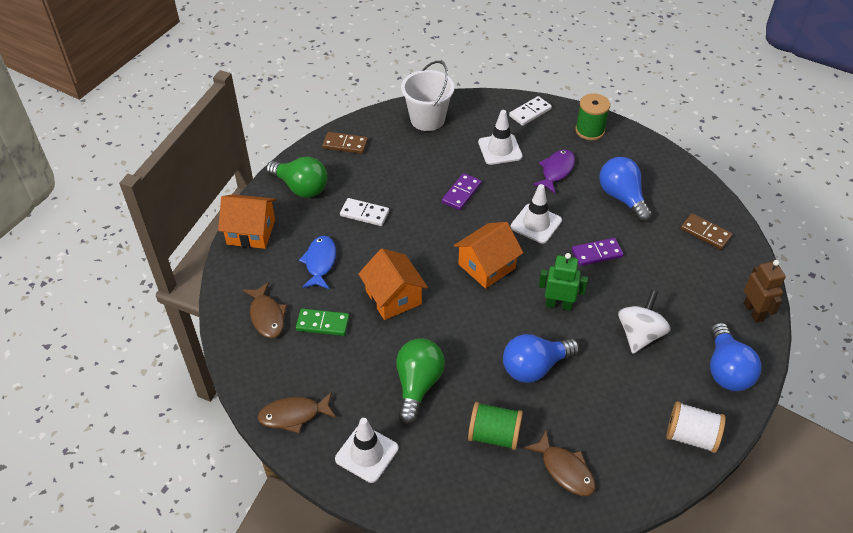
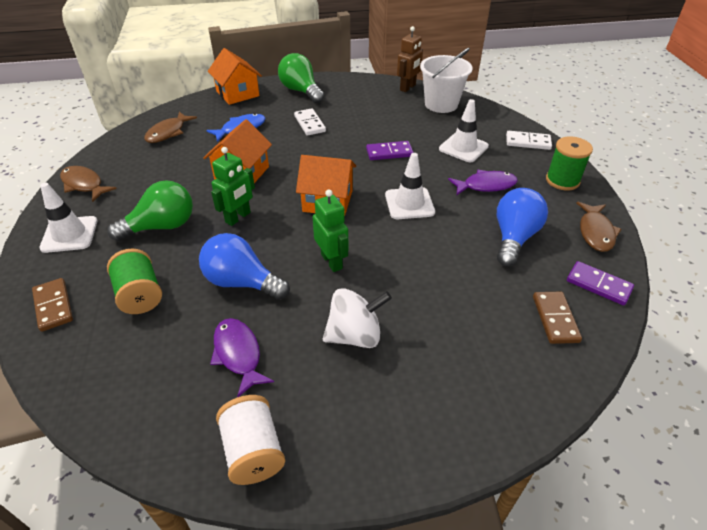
camera: 50 degrees right, 5 degrees down
green light bulb [266,157,327,198] -> green light bulb turned 150 degrees clockwise [278,53,324,103]
green domino [296,309,349,336] -> none
brown domino [322,132,368,154] -> brown domino moved to [32,278,73,332]
brown fish [524,431,596,496] -> brown fish moved to [577,202,622,252]
purple domino [572,238,624,266] -> purple domino moved to [567,261,634,306]
blue light bulb [710,323,761,391] -> none
brown robot [744,260,786,322] -> brown robot moved to [397,26,423,92]
none -> purple fish [210,318,274,397]
none -> green robot [211,147,255,226]

